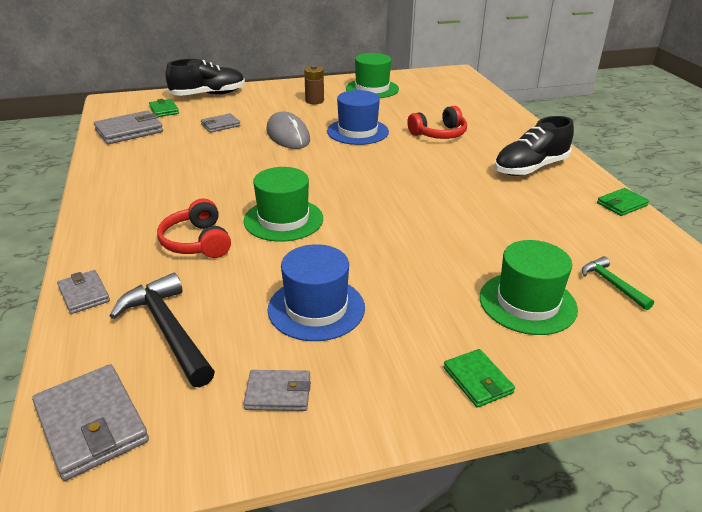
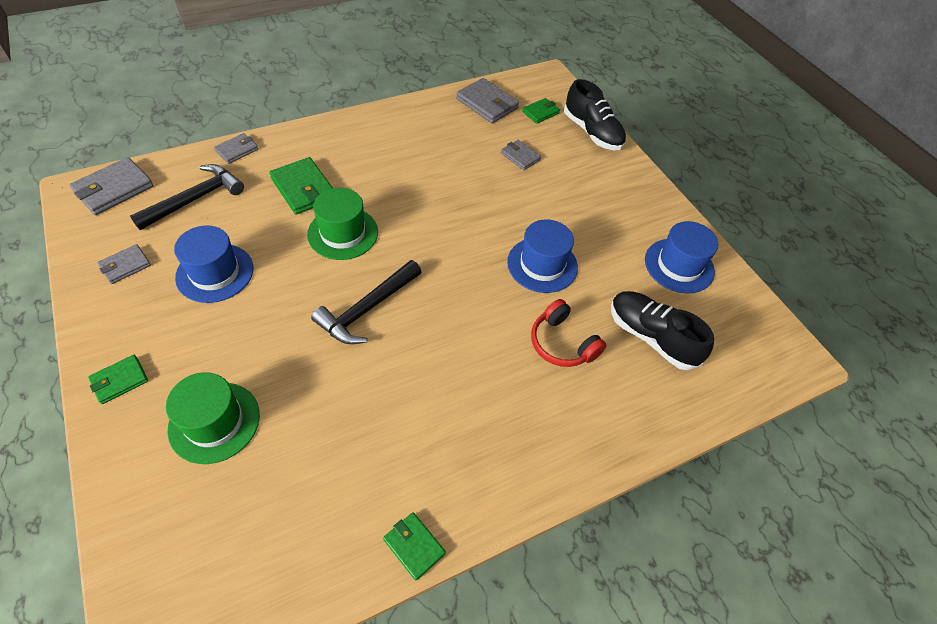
camera: 75 degrees right, 20 degrees up
red headphones [157,198,231,258] -> green wallet [269,157,333,215]
grey wallet [244,370,311,411] -> grey wallet turned 60 degrees clockwise [97,244,151,284]
grey mouse [266,111,310,149] -> none
brown battery [304,65,324,104] -> none
green hat [346,53,399,98] -> blue hat [645,221,718,294]
black shoe [494,116,574,176] -> black shoe moved to [611,291,714,370]
green hammer [582,256,654,310] -> none
none -> black hammer [311,260,421,344]

